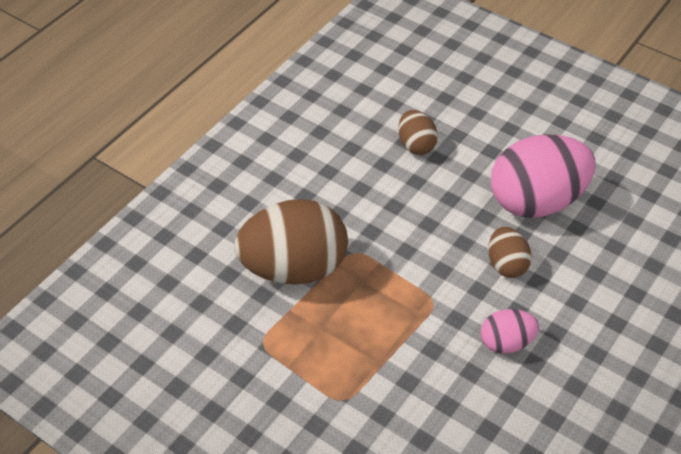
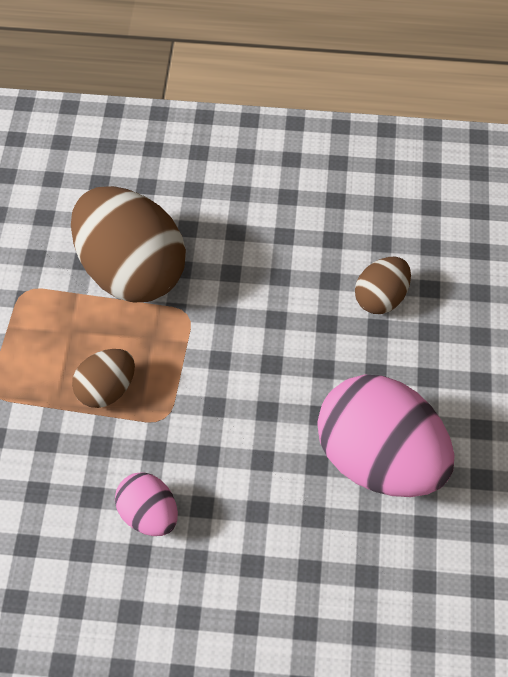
camera: 60 degrees right, 10 degrees up
brown egg [488,227,532,278] -> brown egg moved to [72,349,135,408]

